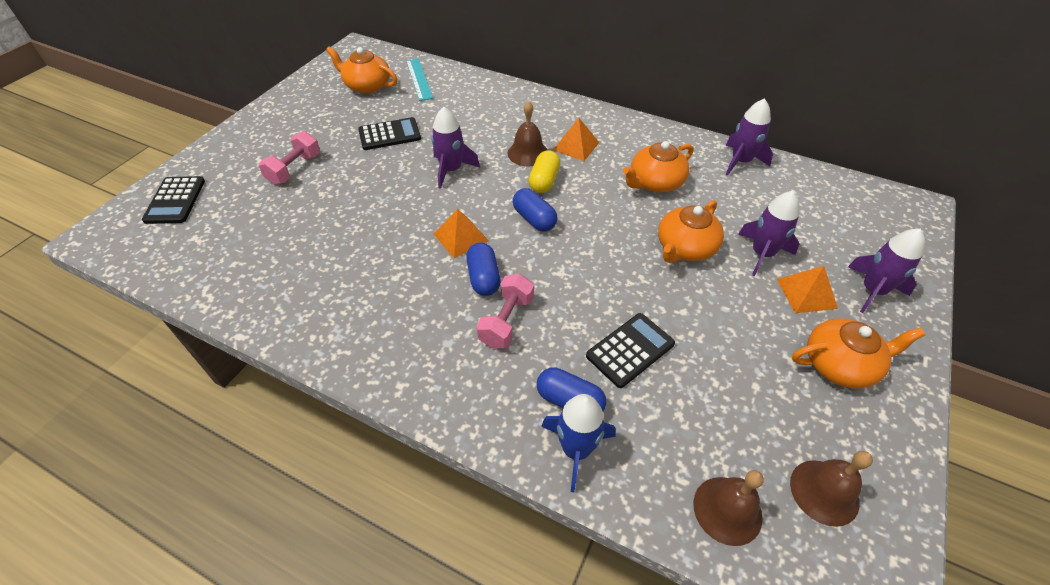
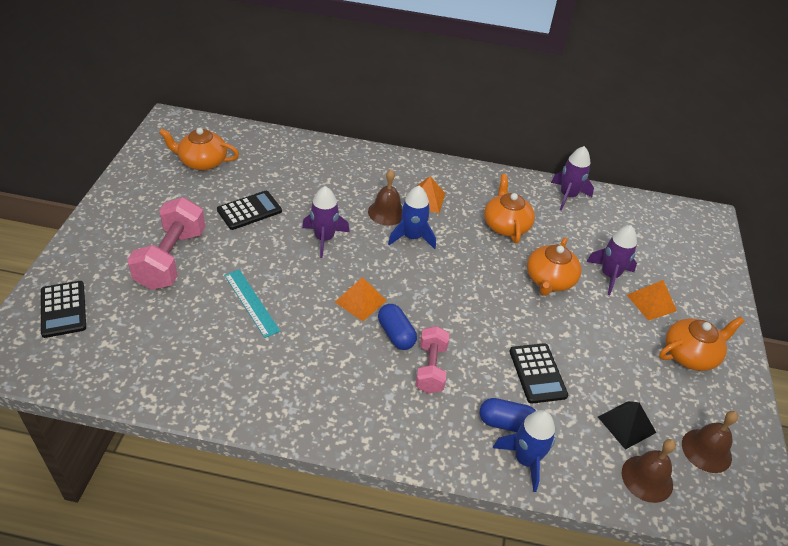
camera: 20 degrees left, 5 degrees down
pink dumbbell [259,131,320,185] -> pink dumbbell [127,197,205,290], size x1.62
turquoise ruler [406,59,433,101] -> turquoise ruler moved to [224,269,280,338]
blue capsule [513,188,557,231] -> none
yellow capsule [529,150,560,193] -> blue rocket [388,186,436,249]
black calculator [586,313,675,388] -> black calculator turned 135 degrees clockwise [509,343,568,404]
orange teapot [623,141,693,192] -> orange teapot turned 135 degrees clockwise [484,174,535,243]
purple rocket [848,229,925,313] -> none
none -> black pyramid [598,401,656,450]

